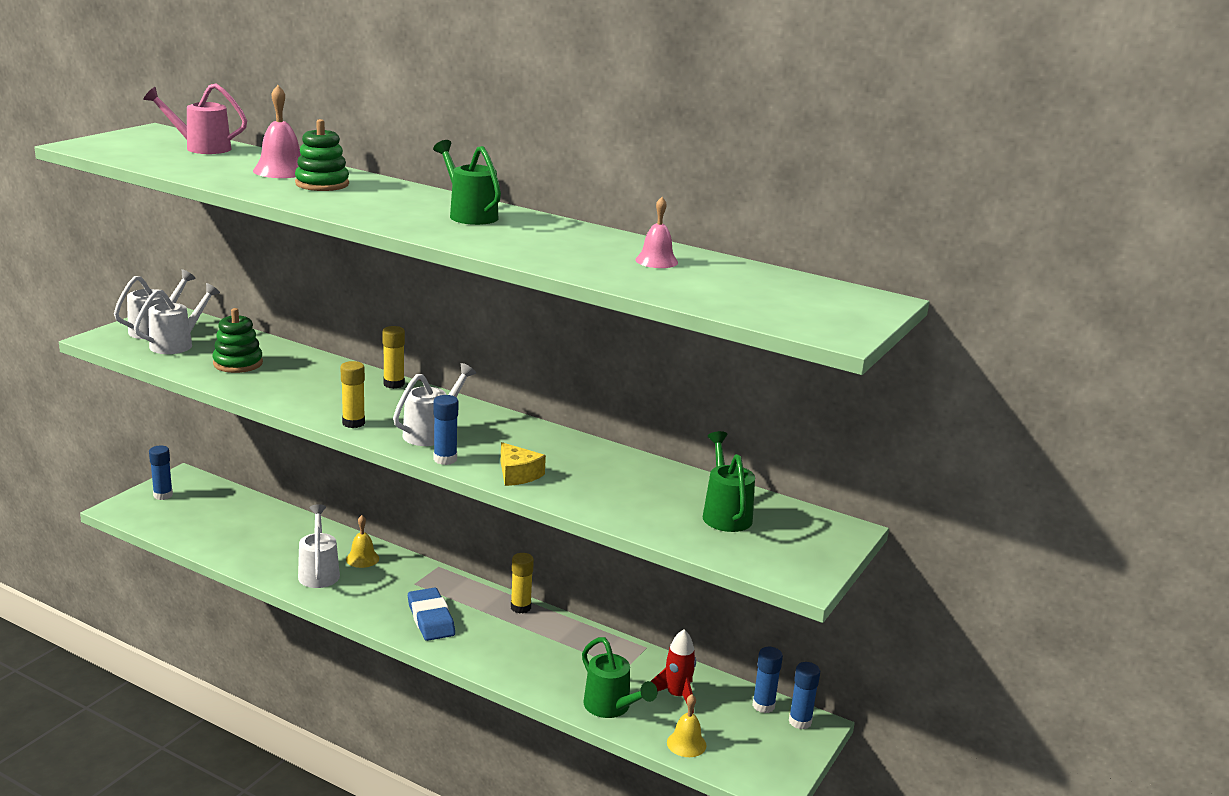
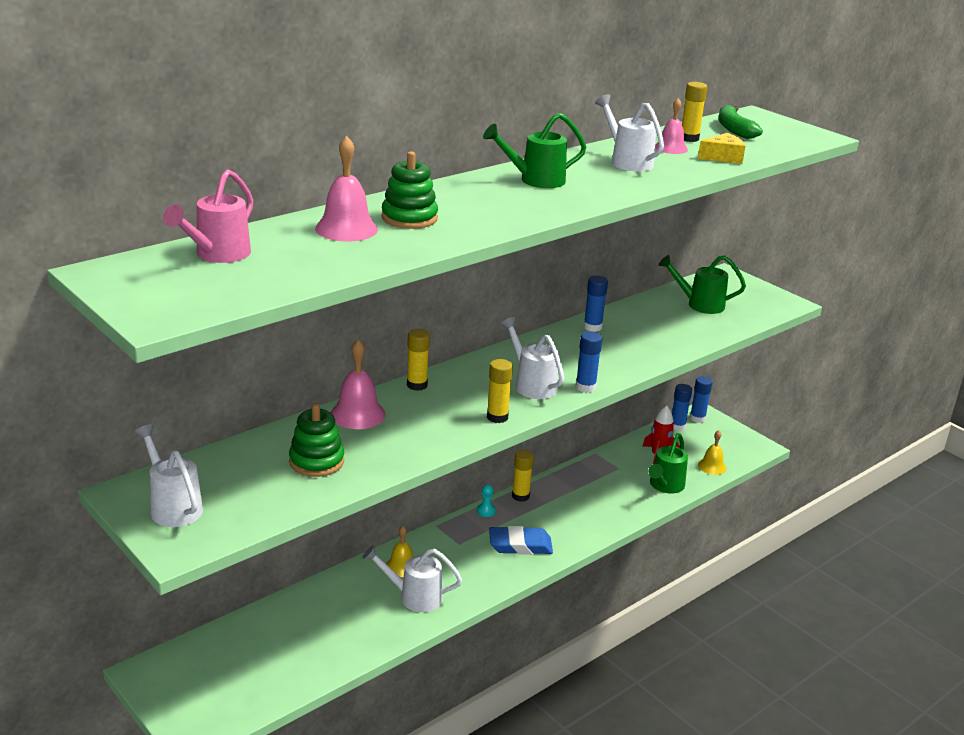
camera: 70 degrees left, 5 degrees up
white watering can [134,283,220,354] -> white watering can moved to [595,94,664,172]
blue glue stick [149,445,173,500] -> blue glue stick moved to [584,276,608,332]
yellow cheese [501,442,546,486] -> yellow cheese moved to [698,133,745,164]
green watering can [582,637,658,718] -> green watering can turned 135 degrees clockwise [648,433,688,493]
none -> pink bell [331,339,386,429]
none -> turquoise pawn [477,485,496,517]
none -> yellow glue stick [682,82,708,142]
none -> green banana [718,105,763,139]

